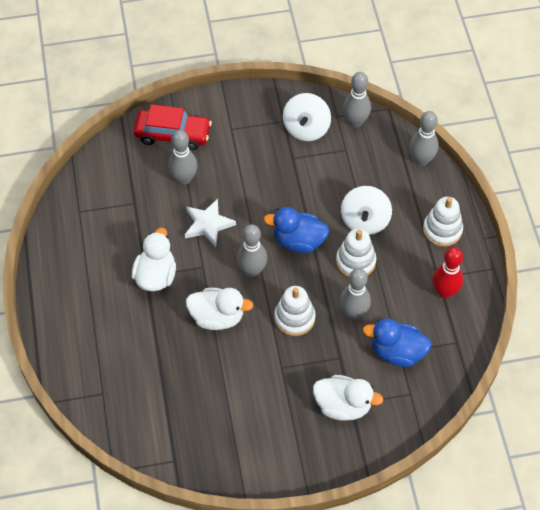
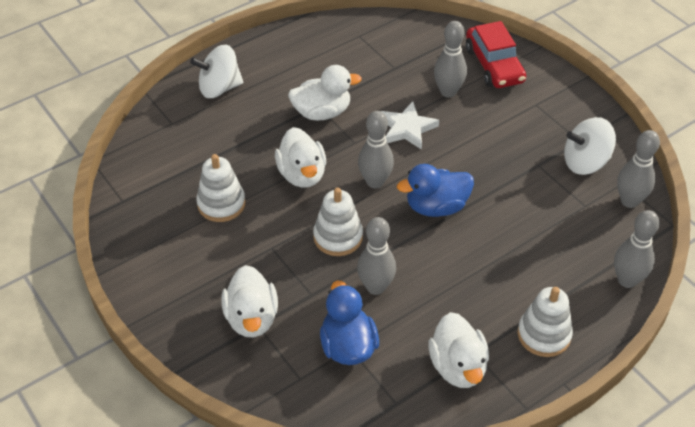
camera: 65 degrees right, 10 degrees down
blue duck [264,207,330,253] -> blue duck turned 90 degrees counterclockwise [397,164,474,217]
white stacking toy [336,229,376,277] -> white stacking toy moved to [196,154,246,222]
white spinning top [341,186,392,235] -> white spinning top moved to [190,45,243,98]
red bowling pin [432,247,463,299] -> white duck [428,312,489,388]

